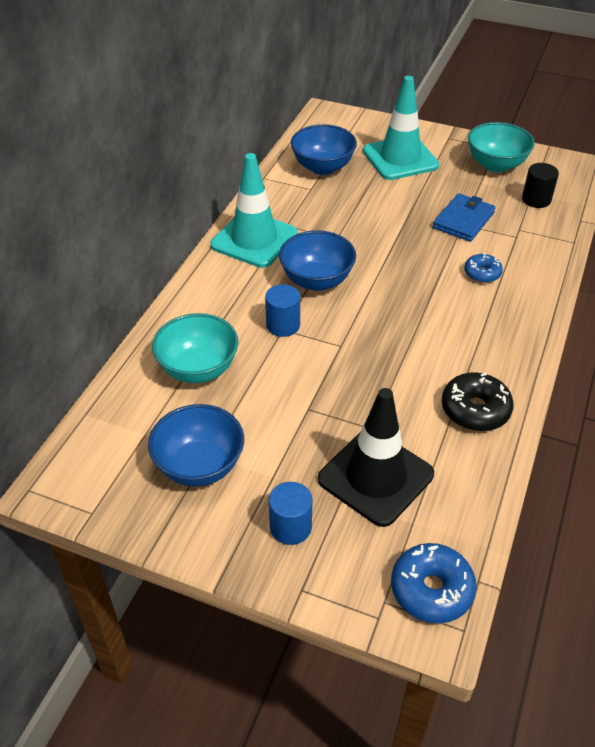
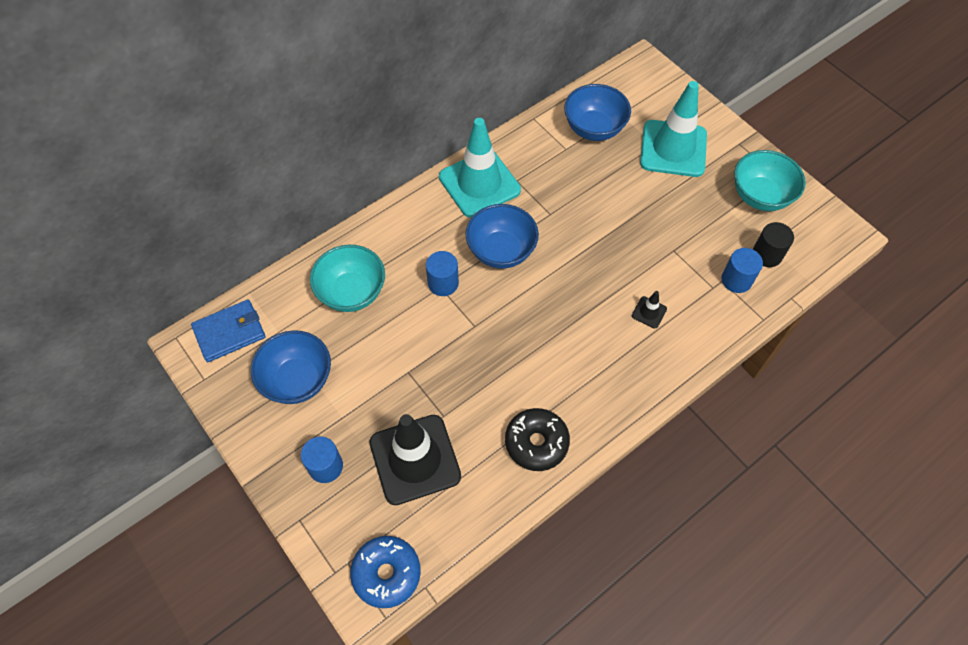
camera: 30 degrees right, 15 degrees up
blue wallet [433,193,496,242] -> blue wallet moved to [191,299,266,362]
blue donut [464,253,503,283] -> black traffic cone [632,291,667,328]
none -> blue cylinder [722,248,763,293]

